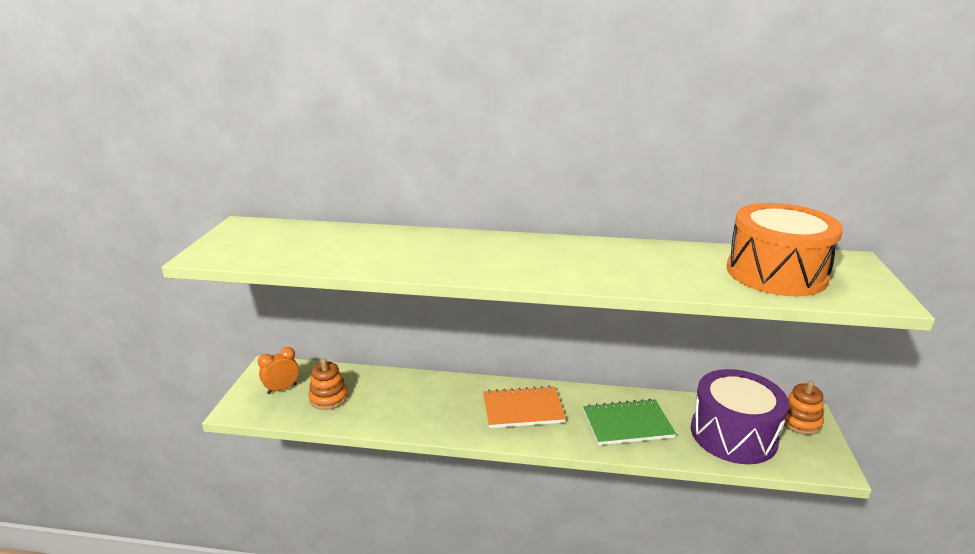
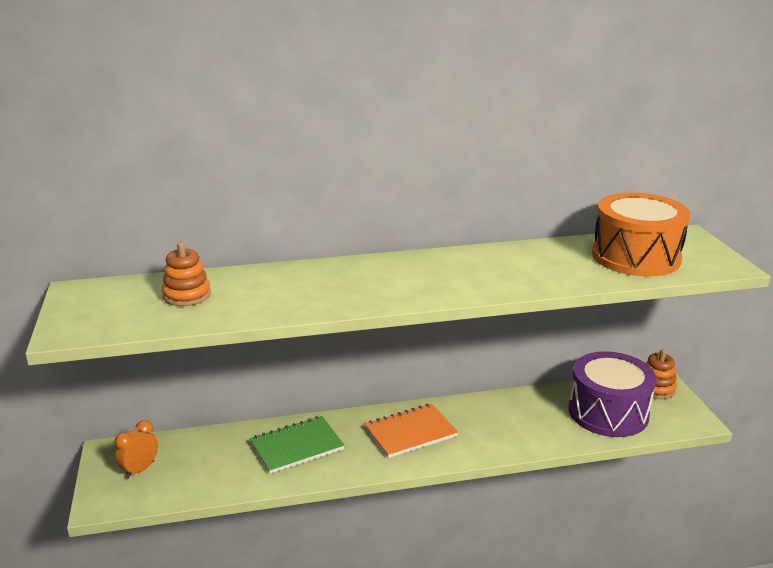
camera: 20 degrees left, 0 degrees up
orange stacking toy [309,358,348,410] -> orange stacking toy moved to [162,242,211,306]
green notebook [583,399,676,445] -> green notebook moved to [250,416,345,474]

